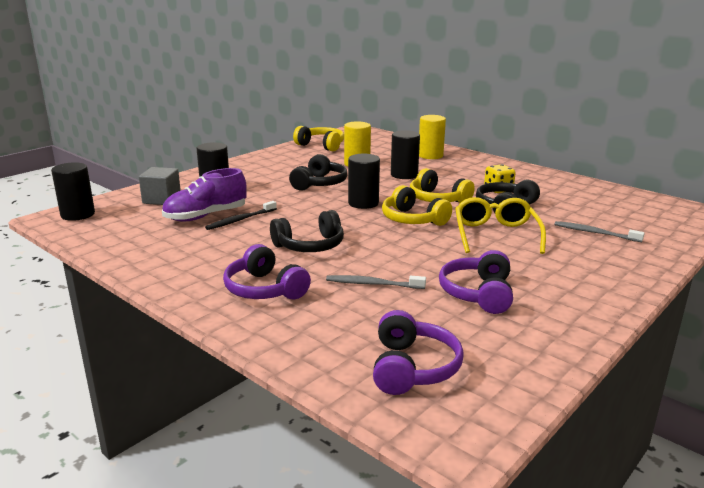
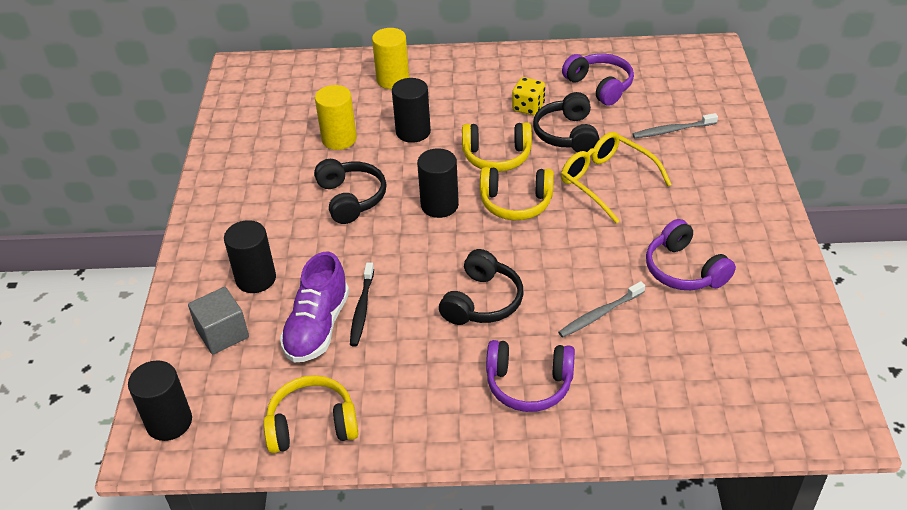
camera: 40 degrees left, 20 degrees up
yellow headphones [293,126,344,151] -> yellow headphones moved to [263,375,358,453]
purple headphones [373,310,464,395] -> purple headphones moved to [562,53,634,106]

